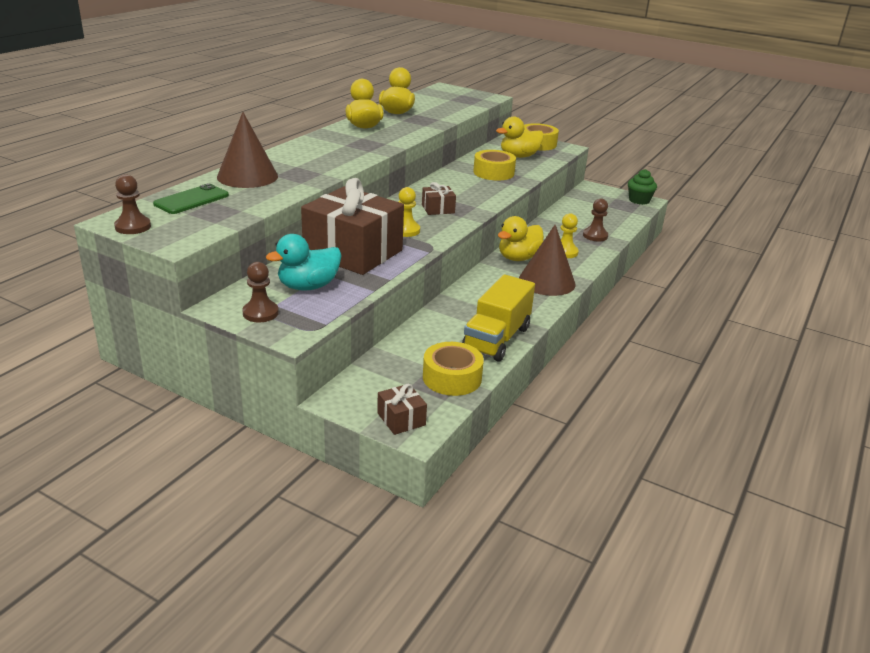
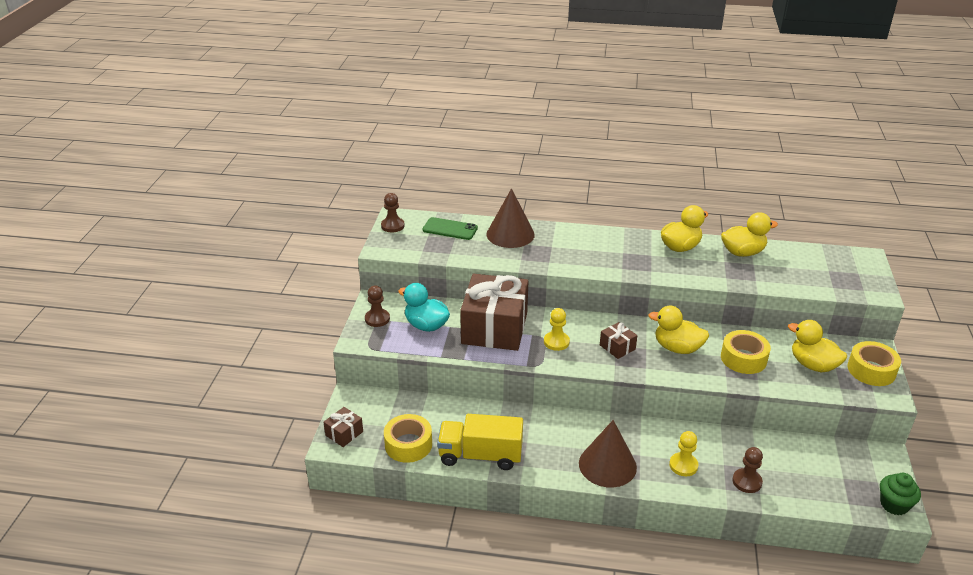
camera: 70 degrees right, 5 degrees up
yellow duck [498,216,544,261] -> yellow duck moved to [648,306,709,354]

